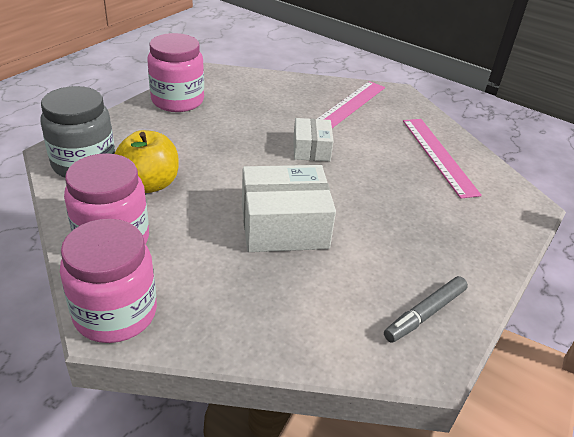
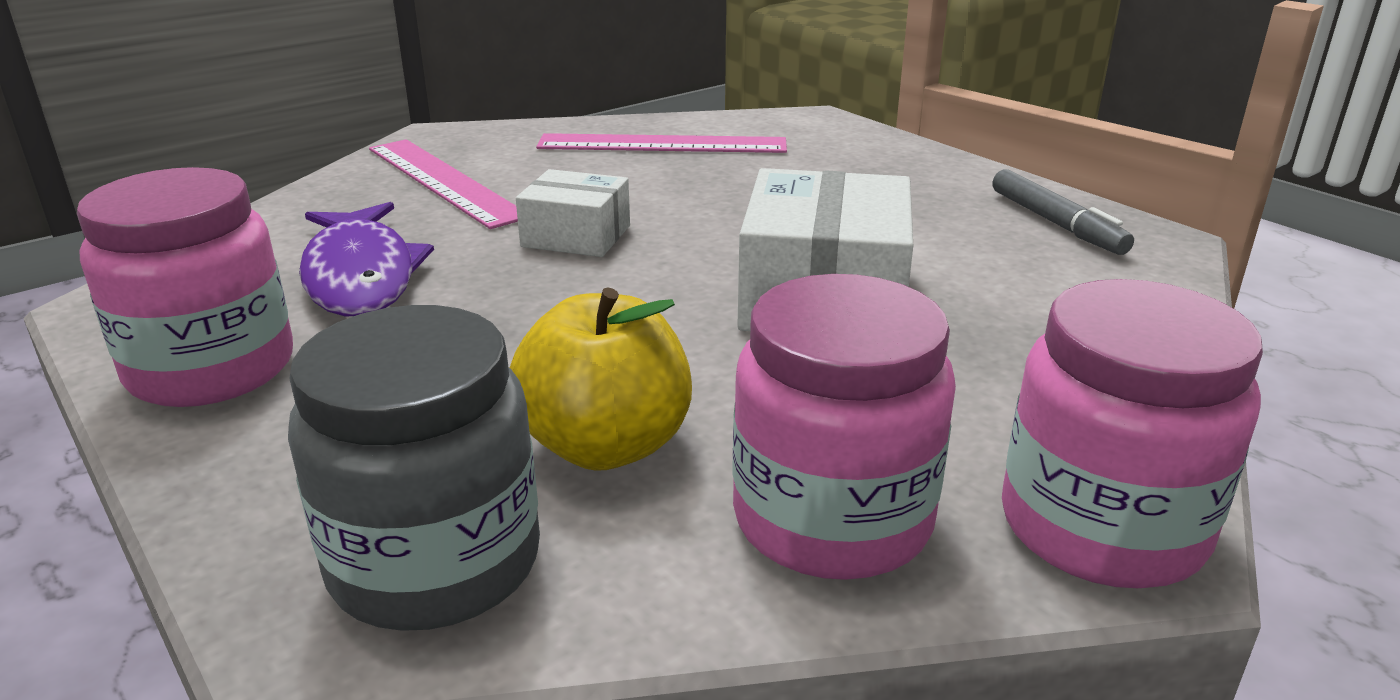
camera: 70 degrees left, 10 degrees down
none -> purple fish [299,202,434,316]

